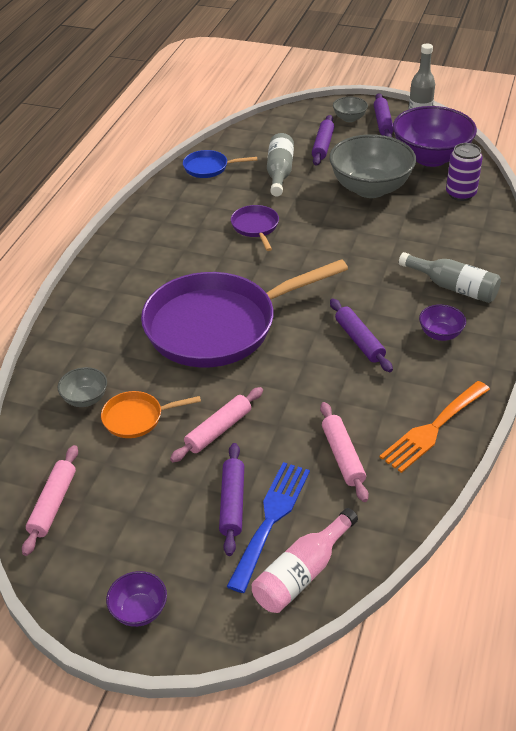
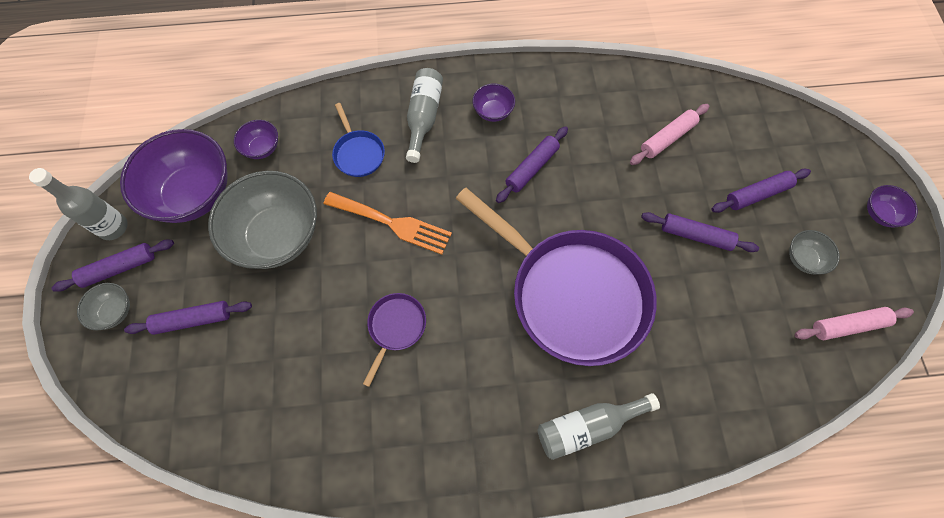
camera: 115 degrees left, 25 degrees up
grey bowl [58,367,107,407] -> grey bowl moved to [789,230,840,274]
orange pan [101,391,201,438] -> none
pink rolling pin [170,387,263,462] -> purple rolling pin [641,212,759,252]
blue pan [183,150,257,178] -> blue pan moved to [332,103,385,177]
blue fork [226,462,310,593] -> none
purple pan [231,205,279,251] -> purple pan turned 150 degrees clockwise [363,293,426,387]
pink bottle [252,508,358,613] -> none
grey bottle [267,133,294,196] -> grey bottle moved to [538,393,660,460]
orange fork [379,381,490,473] -> orange fork moved to [324,192,452,255]
purple can [446,143,483,201] -> purple bowl [234,120,278,159]

